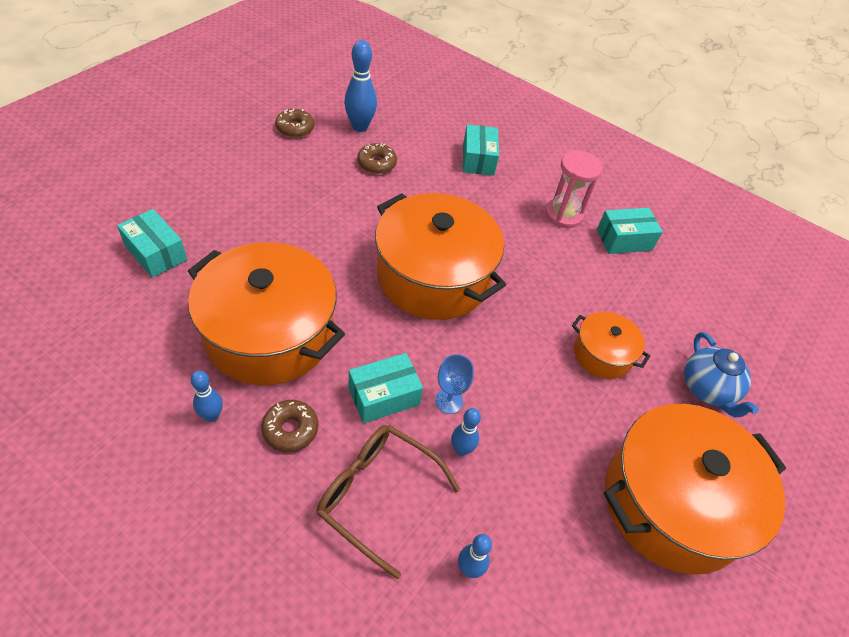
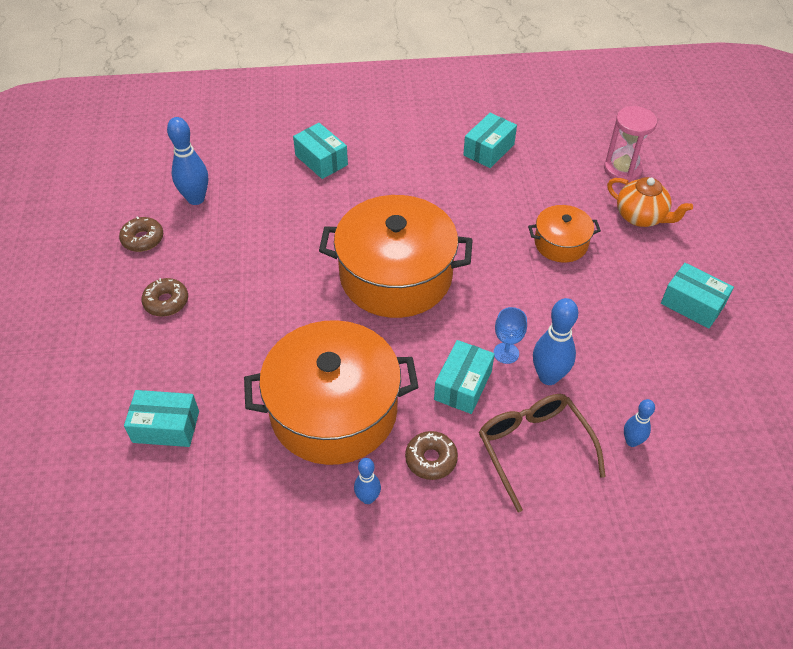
camera: 35 degrees left, 0 degrees up
brown glasses [317,425,460,579] -> brown glasses turned 75 degrees clockwise [479,394,606,512]
brown donut [357,143,397,174] -> brown donut moved to [141,278,188,316]
blue bowling pin [451,408,481,456] -> blue bowling pin [533,298,578,385], size x1.71
pink hourglass [545,151,603,228] -> pink hourglass moved to [604,106,657,182]
orange pot [604,404,786,575] -> turquoise box [661,263,734,329]
blue teapot [684,332,759,418] -> orange teapot [607,177,693,227]

